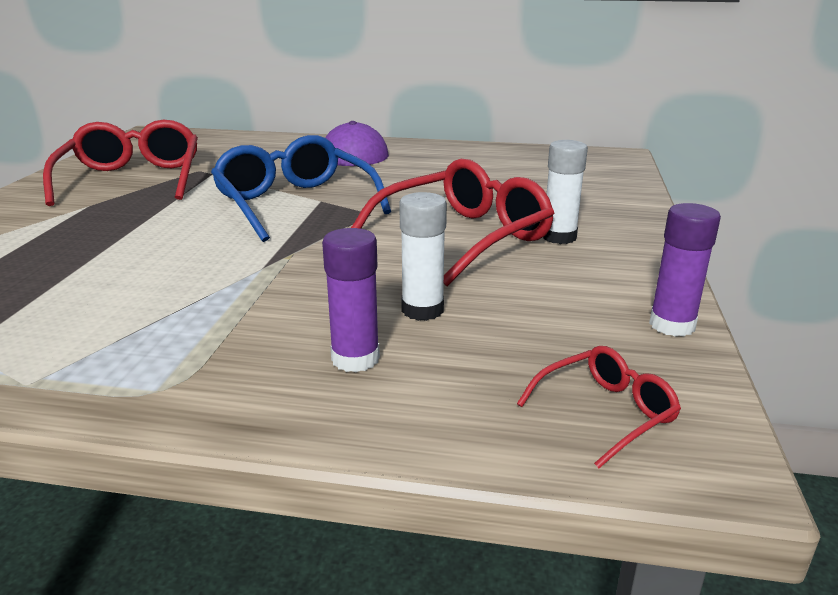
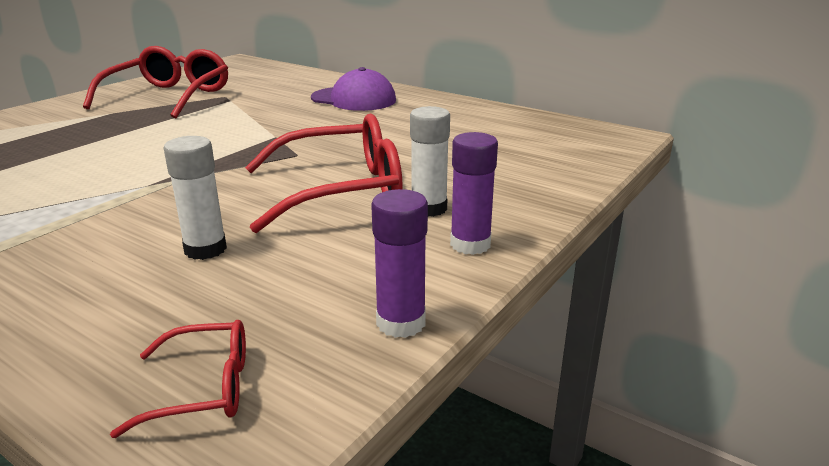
camera: 25 degrees right, 0 degrees up
blue glasses [211,135,391,242] -> none
purple glue stick [322,228,380,372] -> purple glue stick moved to [450,132,498,255]

